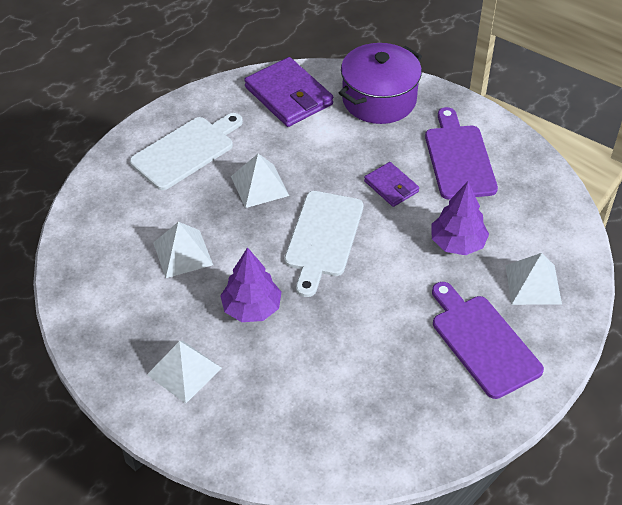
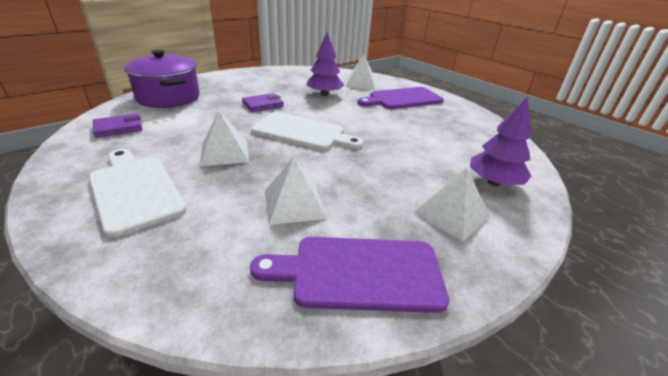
camera: 85 degrees left, 15 degrees down
purple tree [220,247,281,322] -> purple tree moved to [470,96,532,186]
purple wallet [244,57,333,127] -> purple wallet [93,113,142,138], size x0.56
purple cutting board [425,107,498,199] -> purple cutting board moved to [250,237,449,313]

